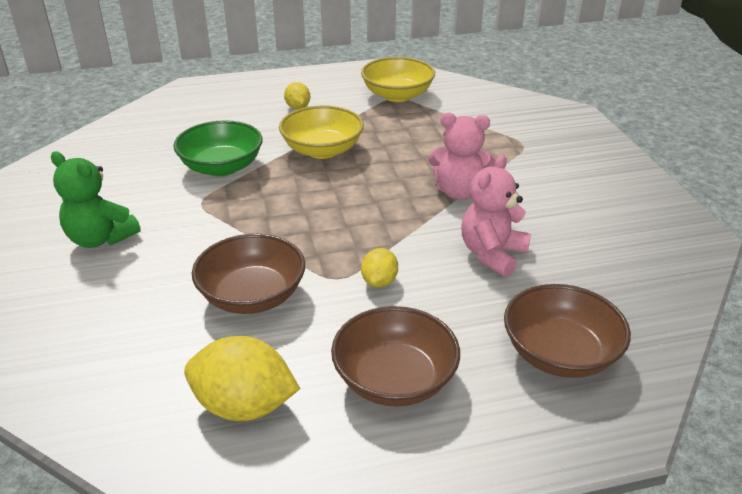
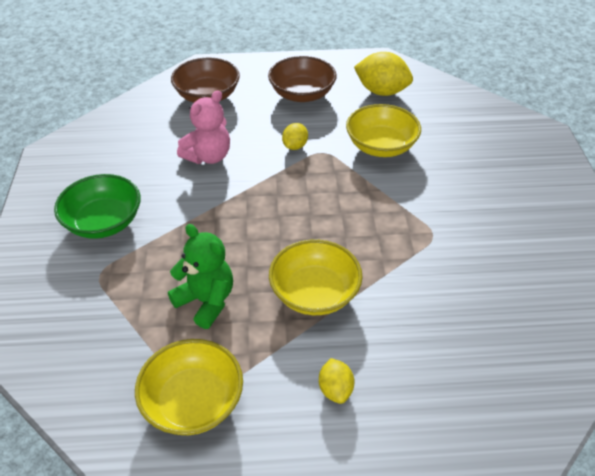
camera: 170 degrees left, 10 degrees up
green teddy bear [51,151,141,248] -> green teddy bear moved to [168,224,233,329]
green bowl [173,120,263,176] -> green bowl moved to [54,174,141,239]
brown bowl [192,234,305,314] -> yellow bowl [346,104,421,157]
pink teddy bear [428,113,496,200] -> none

